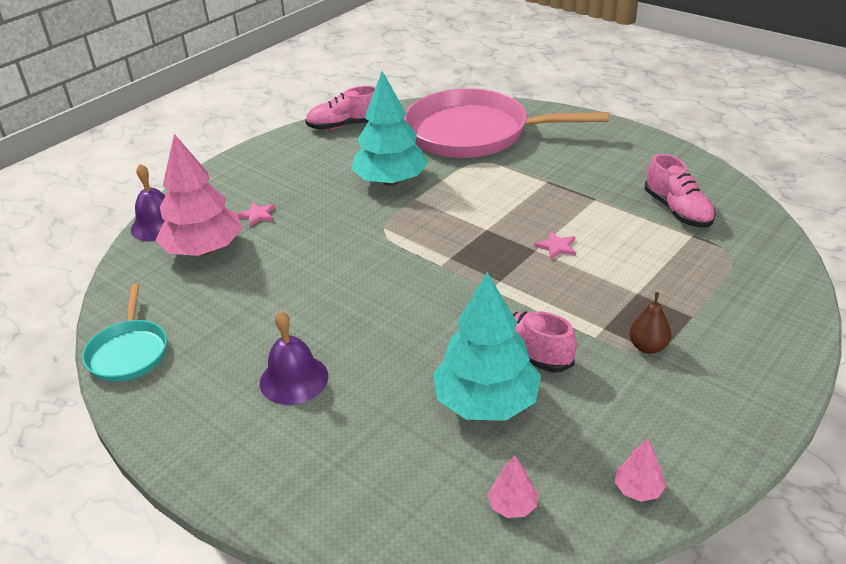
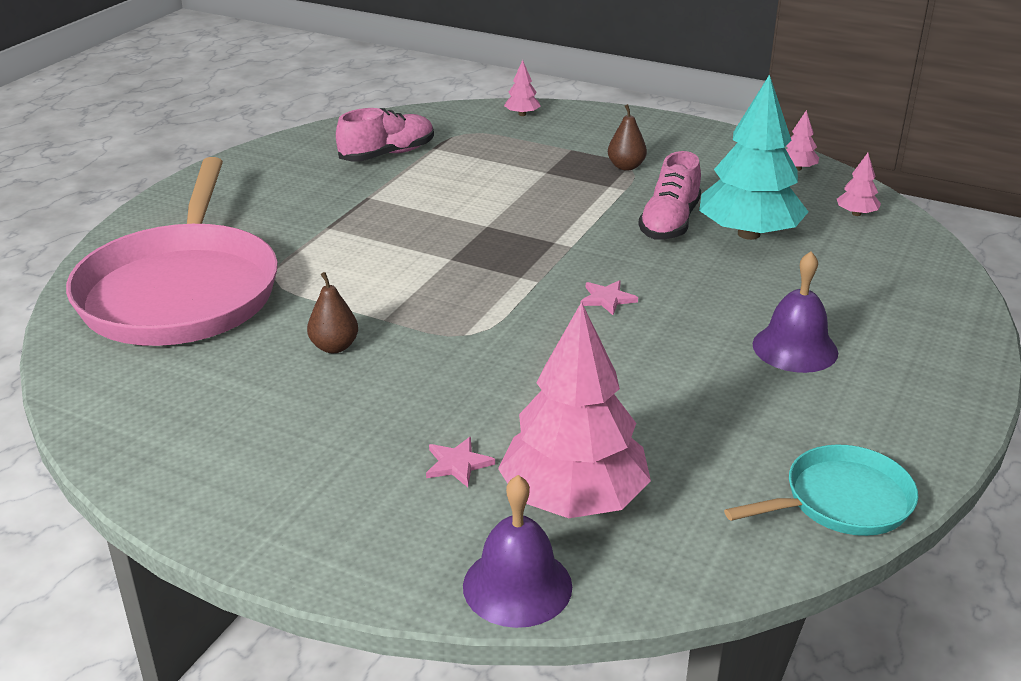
camera: 105 degrees left, 5 degrees down
pink shoe [305,86,376,130] -> none
turquoise tree [351,71,428,186] -> brown pear [307,272,358,353]
pink star [534,231,576,260] -> pink star moved to [580,280,638,315]
none -> pink tree [504,60,540,116]

